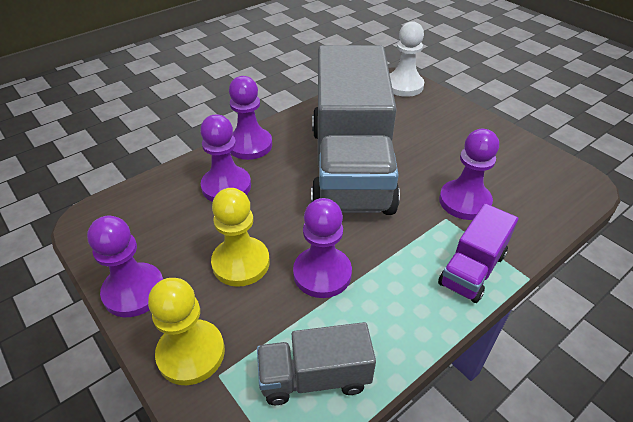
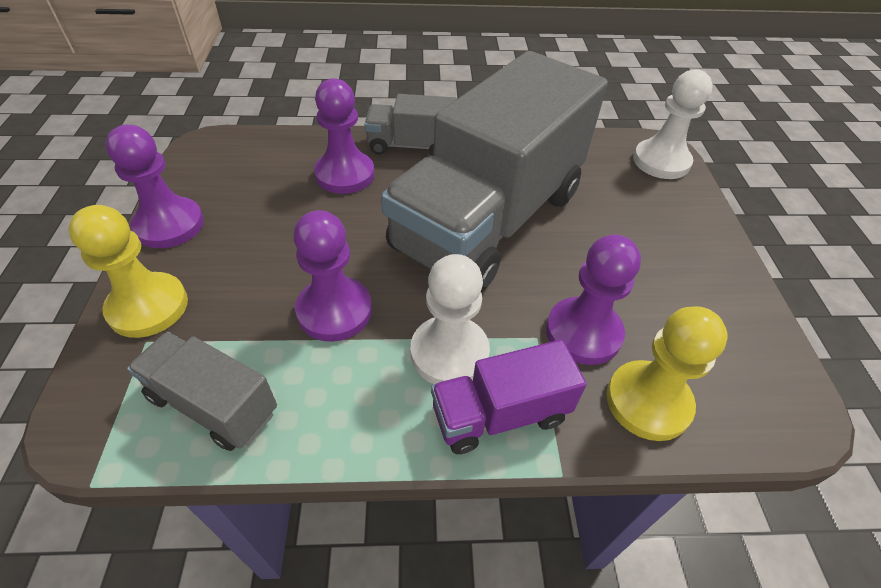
camera: 35 degrees right, 5 degrees up
yellow pawn [211,188,270,287] -> yellow pawn moved to [606,306,728,441]
purple pawn [229,76,272,160] -> grey truck [364,94,457,156]
none -> white pawn [411,254,490,384]

